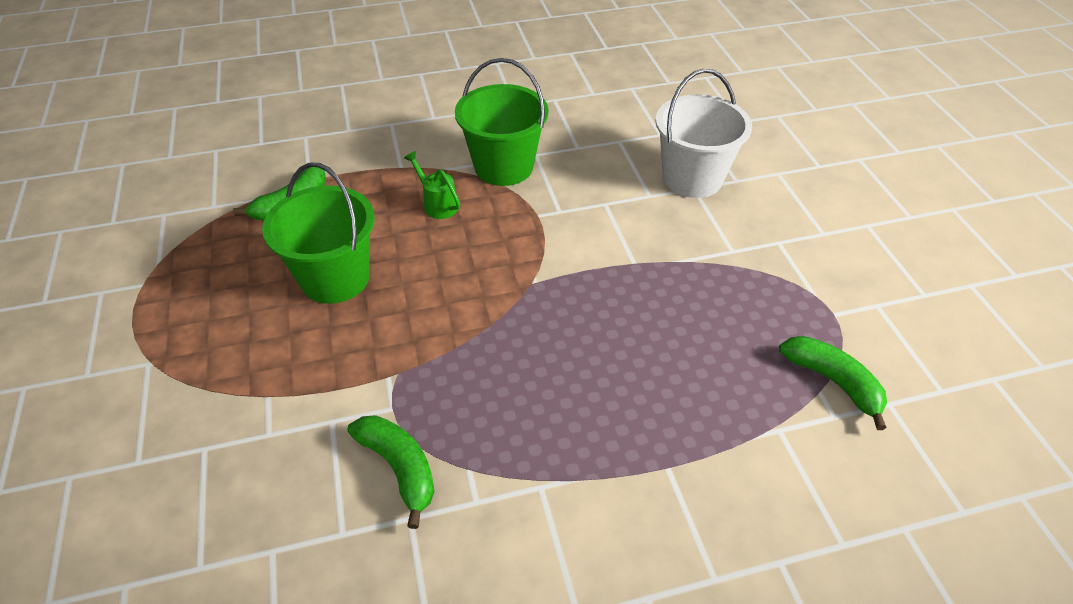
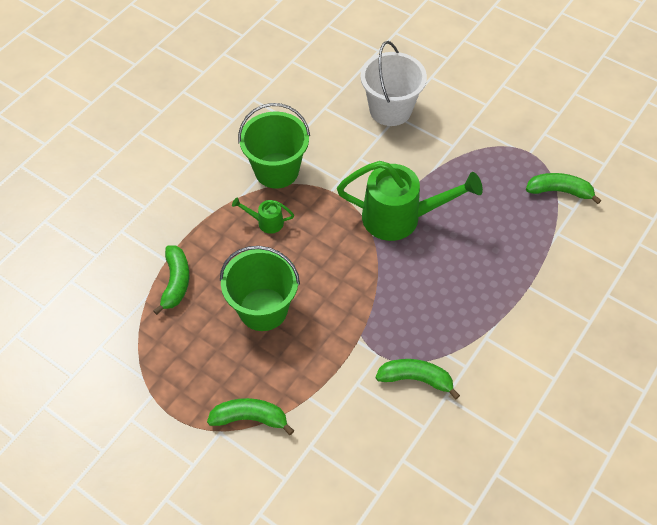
camera: 40 degrees left, 10 degrees up
none -> green banana [207,398,294,435]
none -> green watering can [337,161,483,241]

